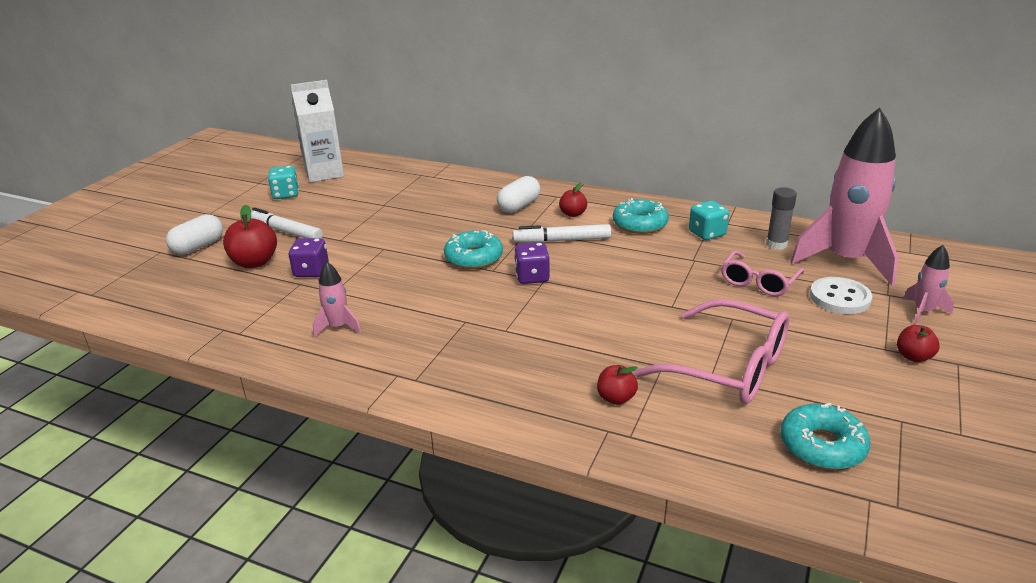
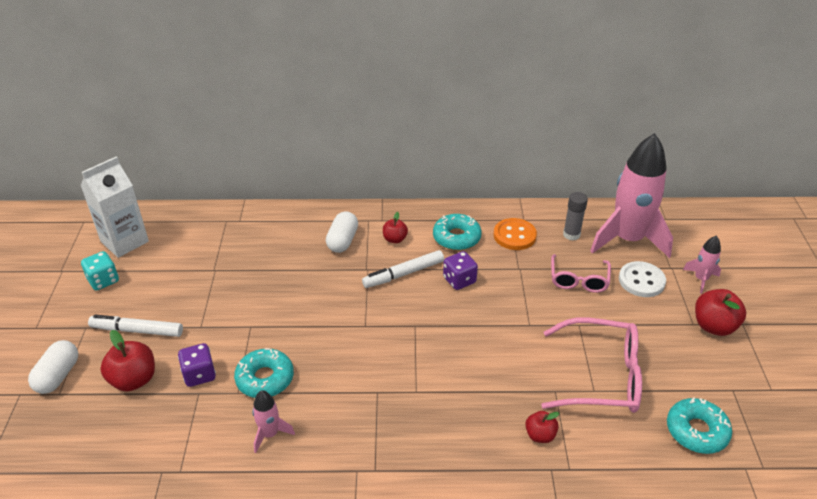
camera: 25 degrees left, 10 degrees up
turquoise donut [444,230,503,269] -> turquoise donut moved to [234,348,294,398]
purple dice [514,242,550,284] -> purple dice moved to [443,251,478,290]
turquoise dice [689,201,729,240] -> orange button [494,218,537,250]
red apple [897,325,940,362] -> red apple [695,289,746,336], size x1.67

